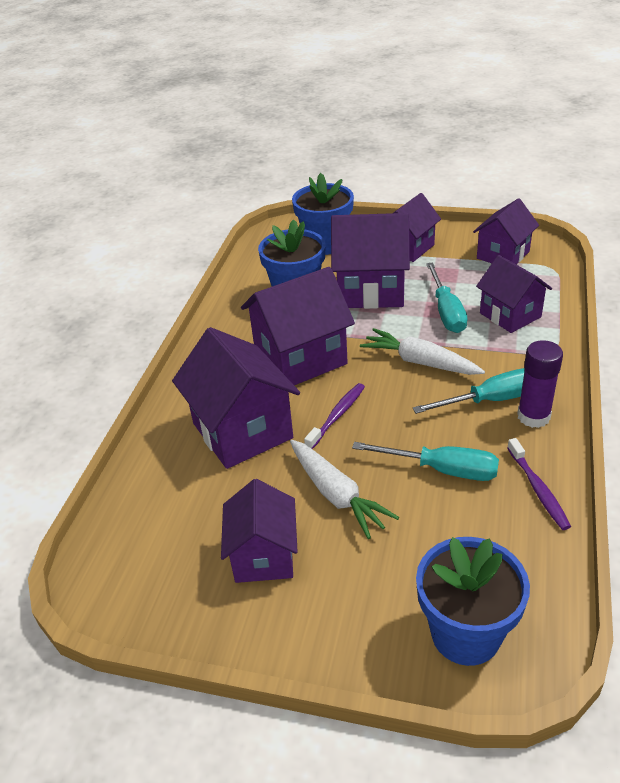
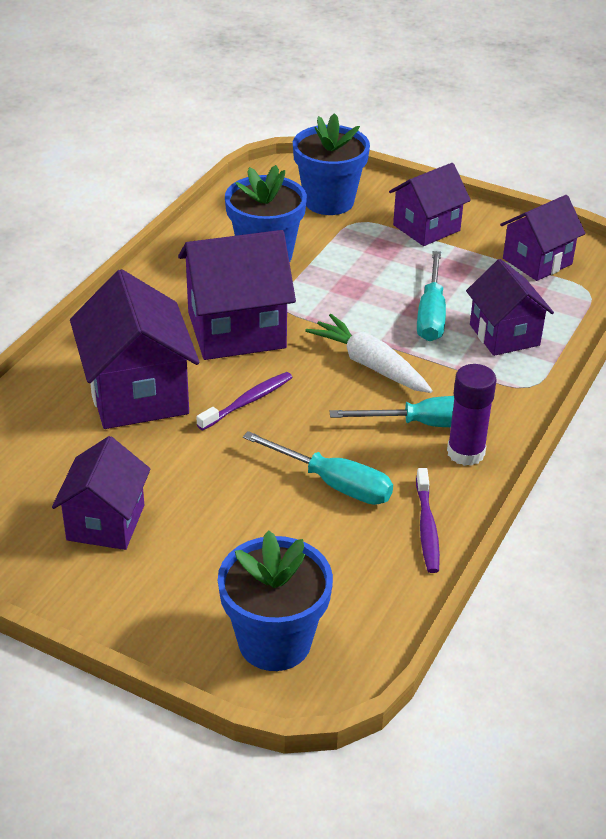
camera: 10 degrees right, 0 degrees up
white carrot [290,440,399,539] -> none
purple house [331,213,410,309] -> none

